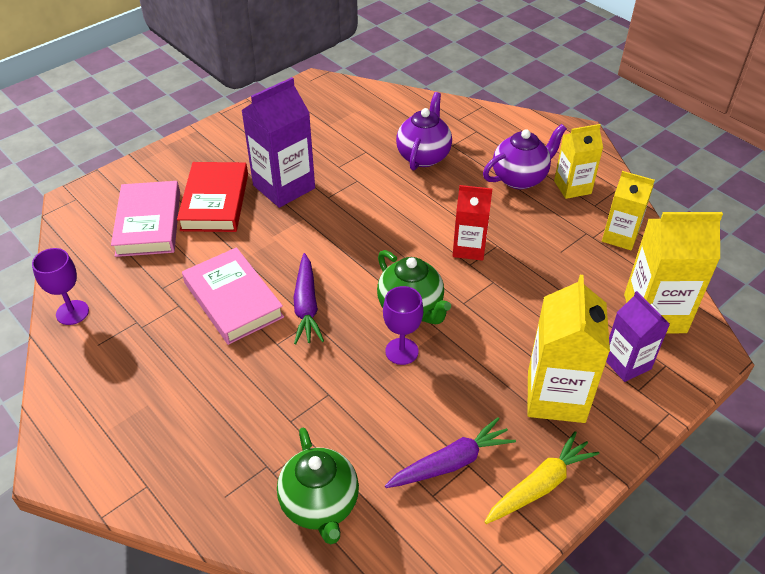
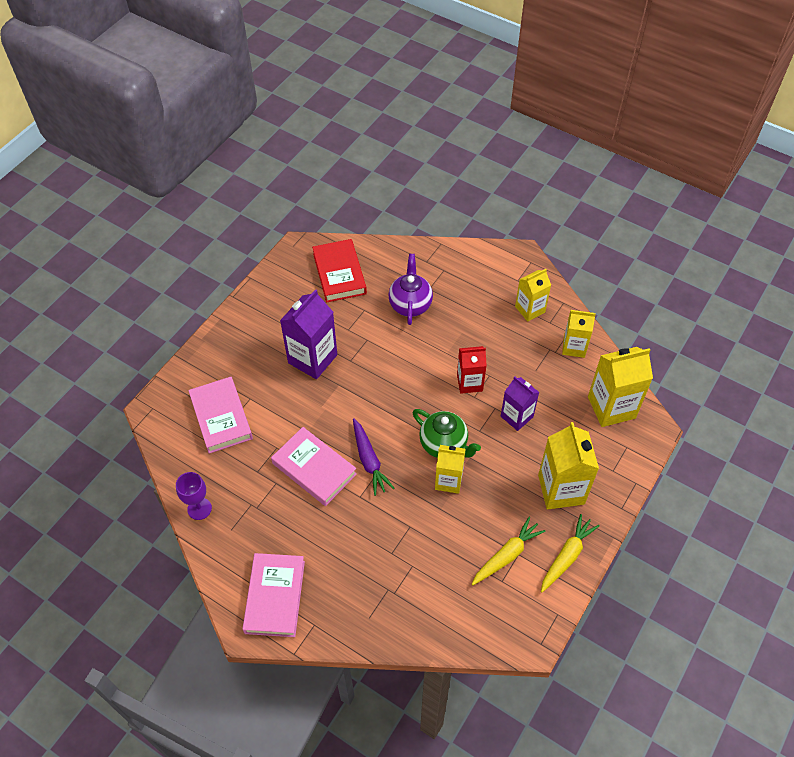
camera: 15 degrees left, 10 degrees up
red book [177,162,248,232] -> red book moved to [312,239,367,302]
green teapot [277,427,359,544] -> none
purple goblet [383,286,423,365] -> yellow carton [435,445,466,494]
purple carrot [385,417,516,488] -> yellow carrot [472,517,545,585]
purple teapot [483,124,567,189] -> none
purple carton [606,291,670,382] -> purple carton moved to [501,376,539,431]
none -> pink book [242,553,305,637]

